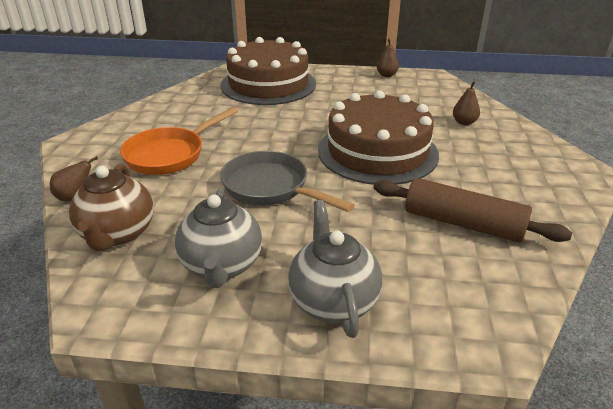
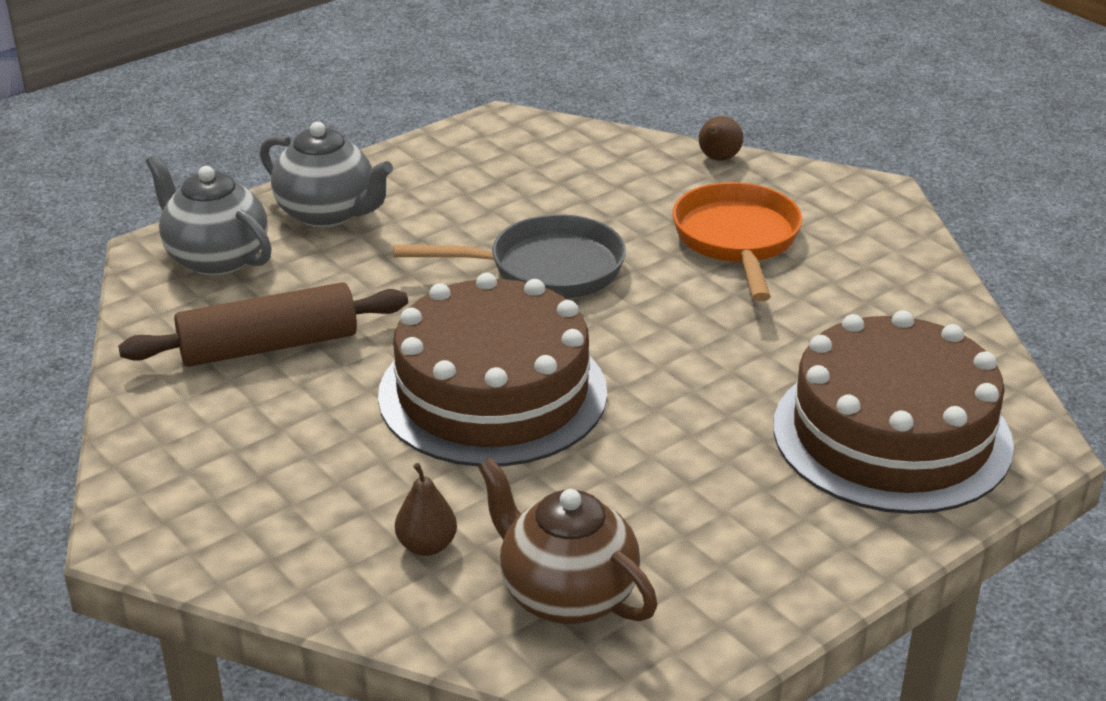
camera: 135 degrees right, 0 degrees up
brown teapot [69,164,154,251] -> brown teapot moved to [478,458,657,624]
grey teapot [175,189,262,288] -> grey teapot moved to [146,155,272,276]
brown pear [376,38,399,77] -> none

